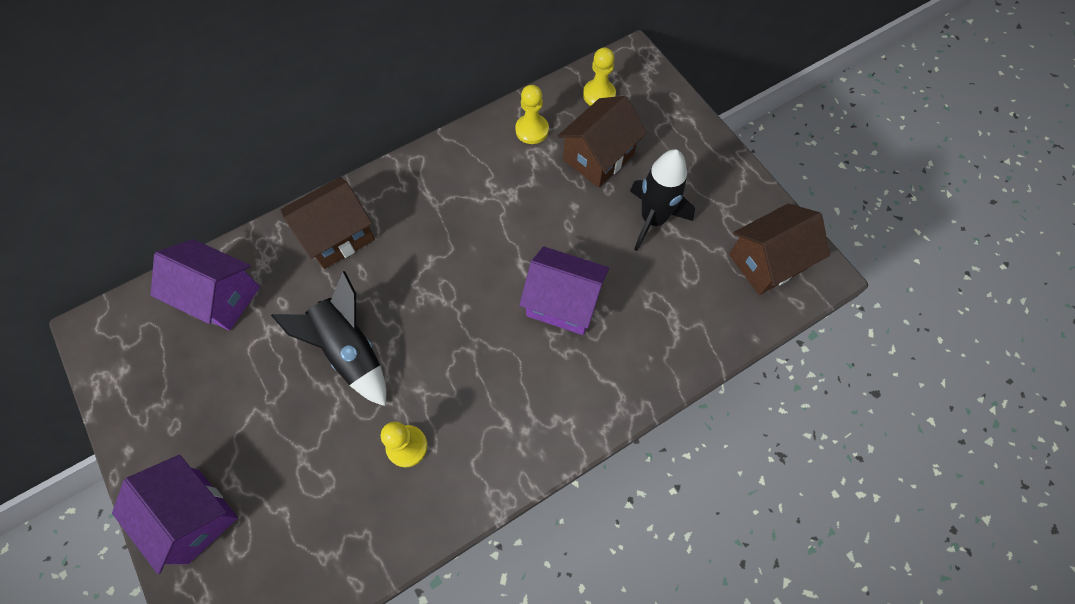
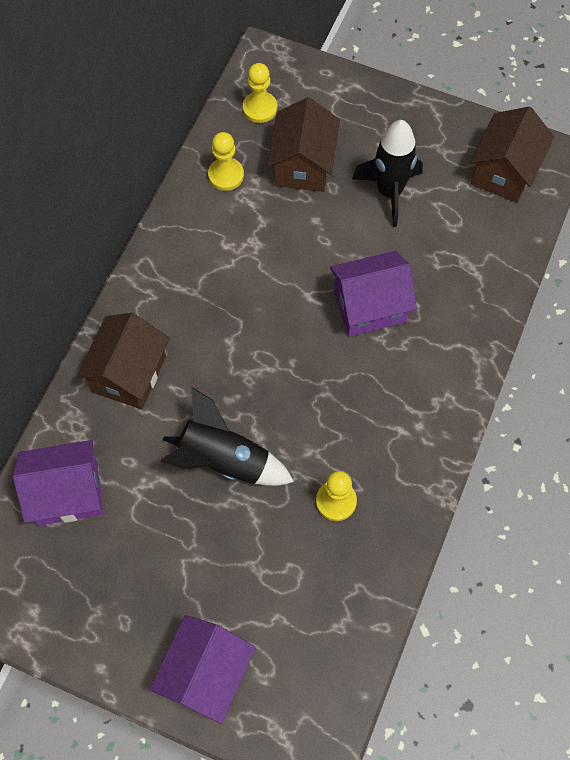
camera: 35 degrees left, 0 degrees up
purple house [112,455,238,574] -> purple house turned 75 degrees counterclockwise [150,615,256,724]

